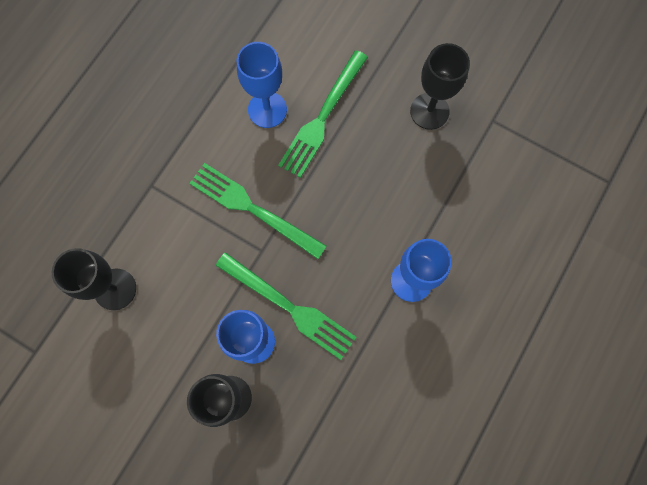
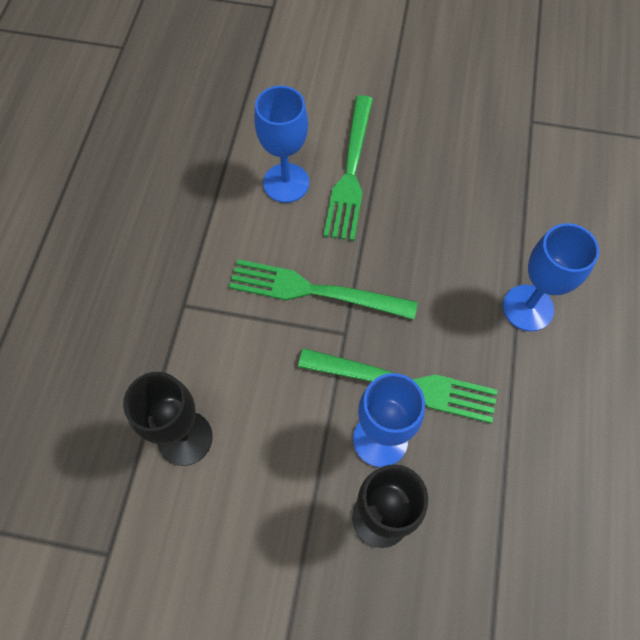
camera: 20 degrees left, 10 degrees down
black goblet [410,43,470,130] -> none

